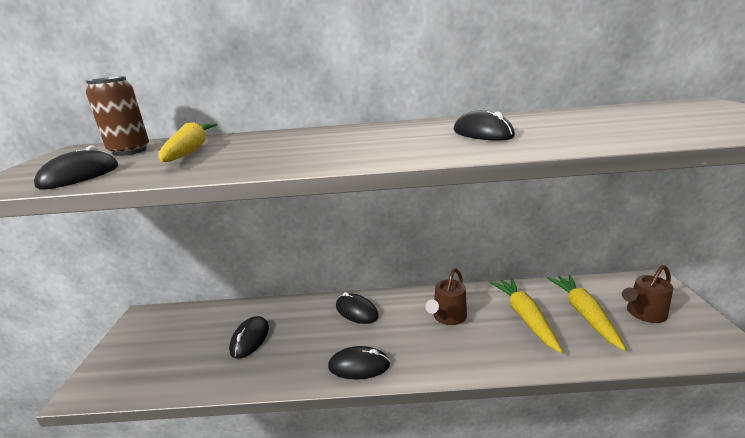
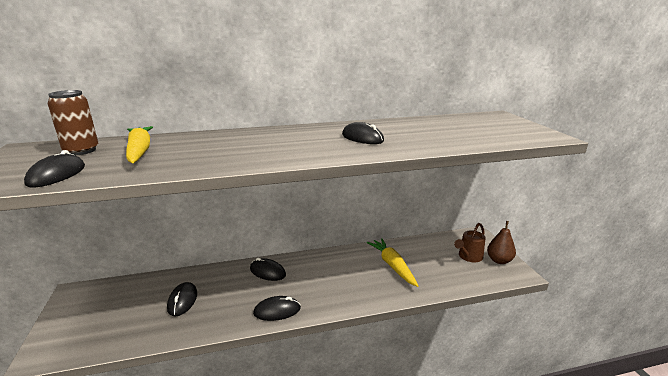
camera: 15 degrees left, 0 degrees up
brown watering can [425,268,467,325] -> none
yellow carrot [547,275,626,351] -> none
none -> brown pear [487,221,516,264]

